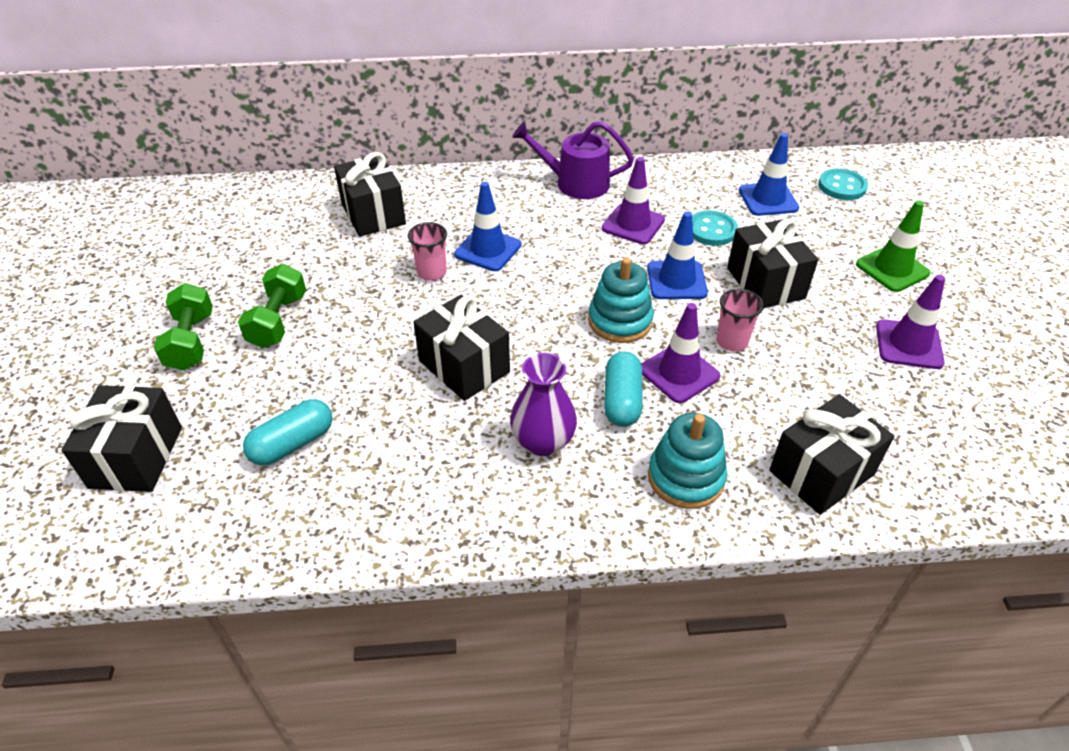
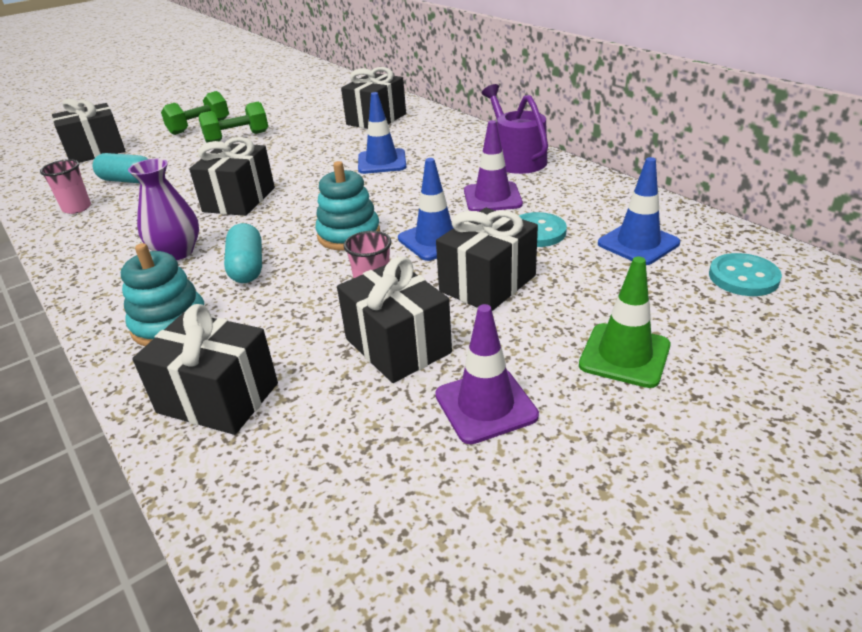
camera: 60 degrees right, 10 degrees down
pink cup [408,222,447,281] -> pink cup moved to [40,159,91,214]
turquoise capsule [604,352,642,427] -> turquoise capsule turned 75 degrees counterclockwise [224,223,262,283]
purple traffic cone [641,303,720,403] -> none
none -> black gift [337,256,452,383]

